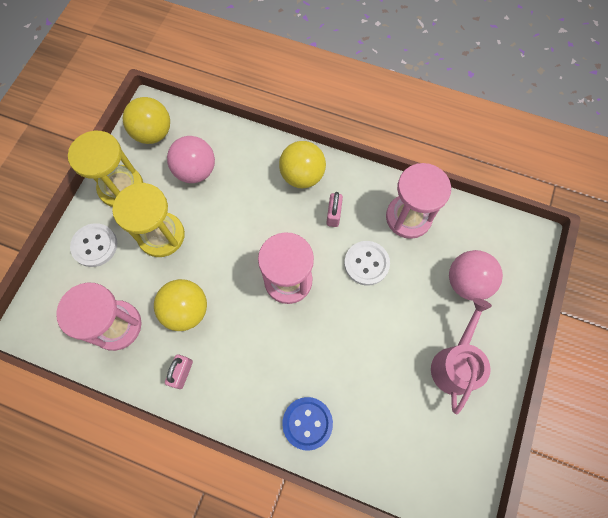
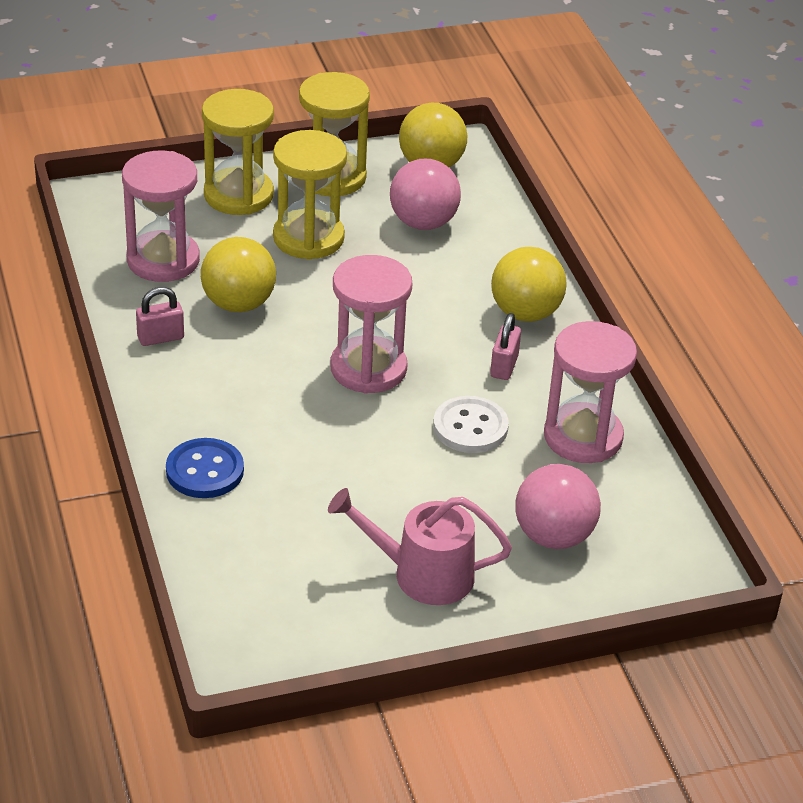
camera: 50 degrees right, 30 degrees down
white button [70,223,117,267] -> yellow hourglass [202,89,274,215]
pink padlock [326,192,343,227] -> pink padlock turned 45 degrees counterclockwise [490,313,521,380]
pink watering can [431,298,492,414] -> pink watering can turned 150 degrees counterclockwise [328,488,512,605]

